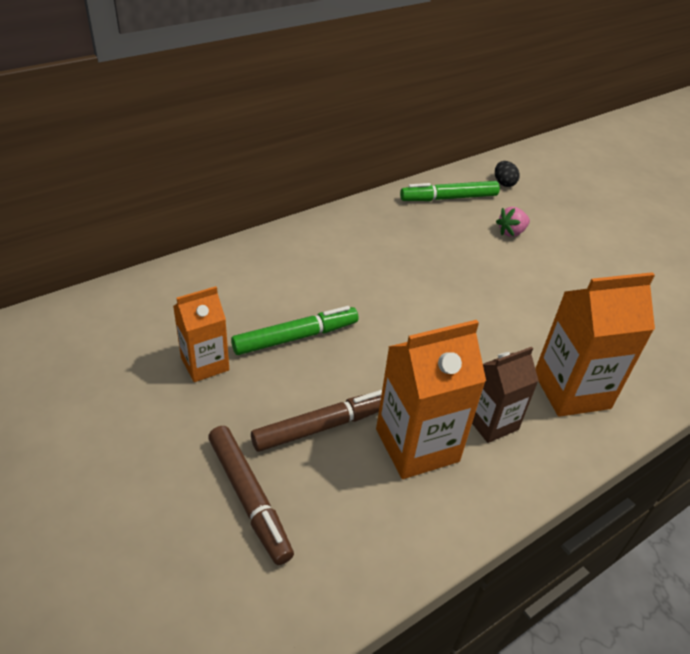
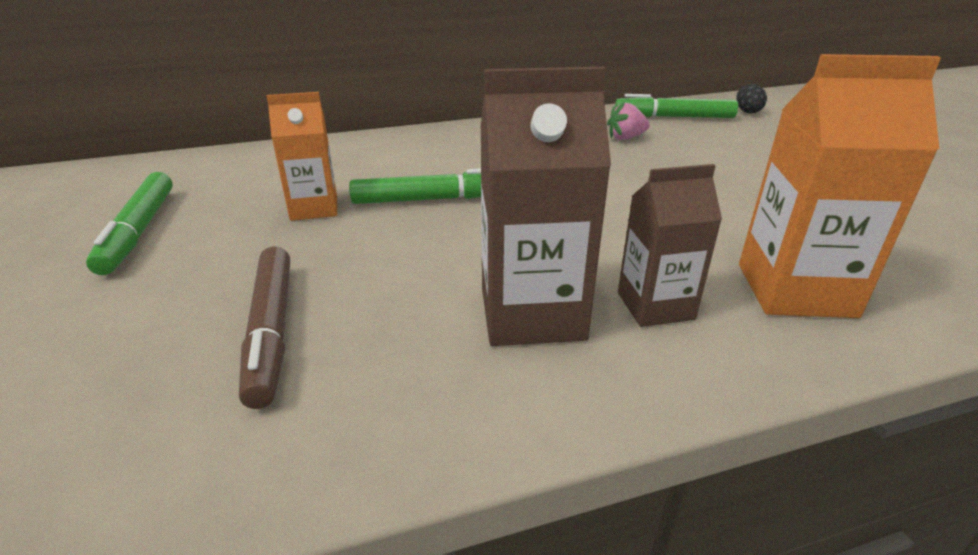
camera: 20 degrees right, 10 degrees down
brown marker [251,390,382,452] -> none
orange carton [376,320,486,479] -> brown carton [481,67,611,346]
pink strawberry [496,207,530,237] -> pink strawberry moved to [607,101,650,140]
none -> green marker [86,172,173,275]

